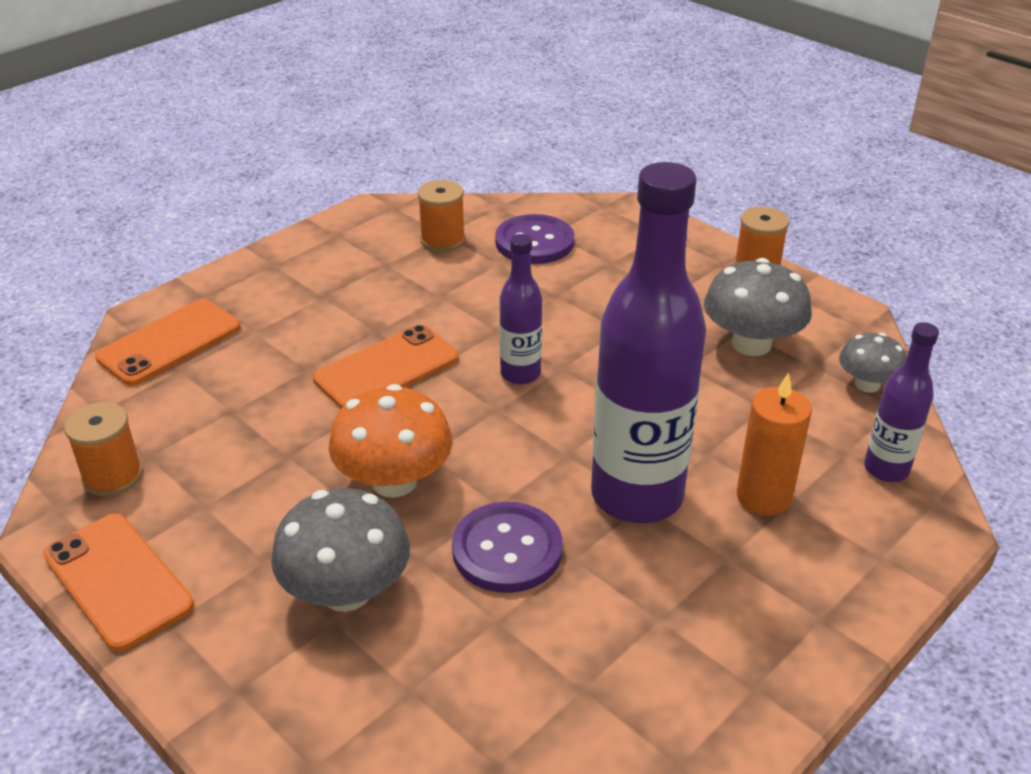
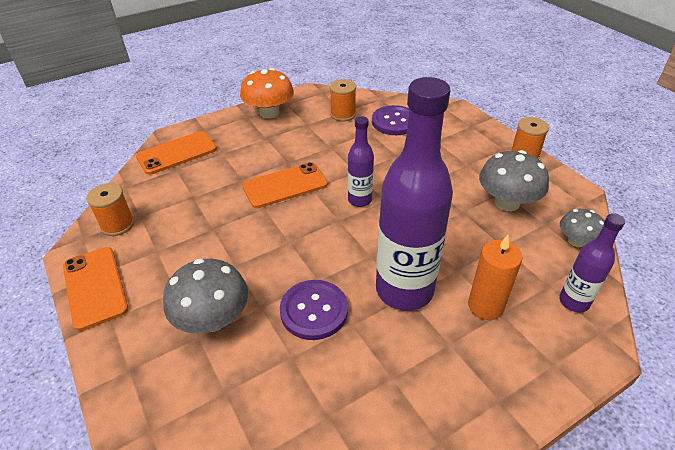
camera: 15 degrees right, 5 degrees up
orange mushroom [329,384,453,498] -> orange mushroom moved to [240,68,294,119]

